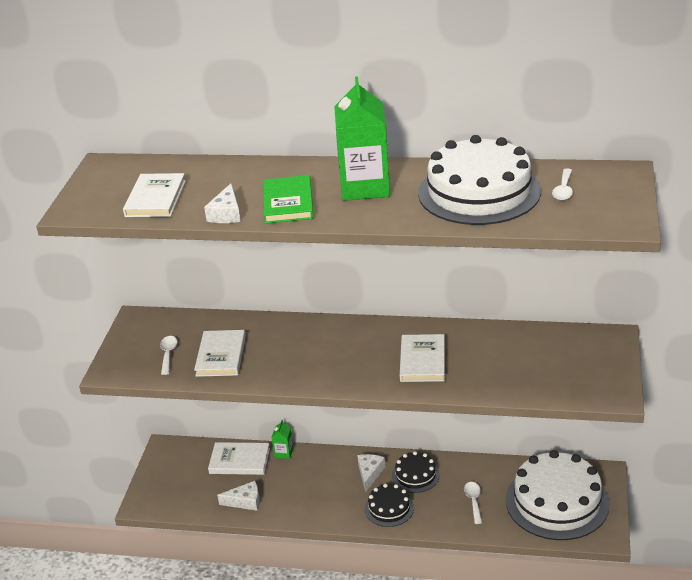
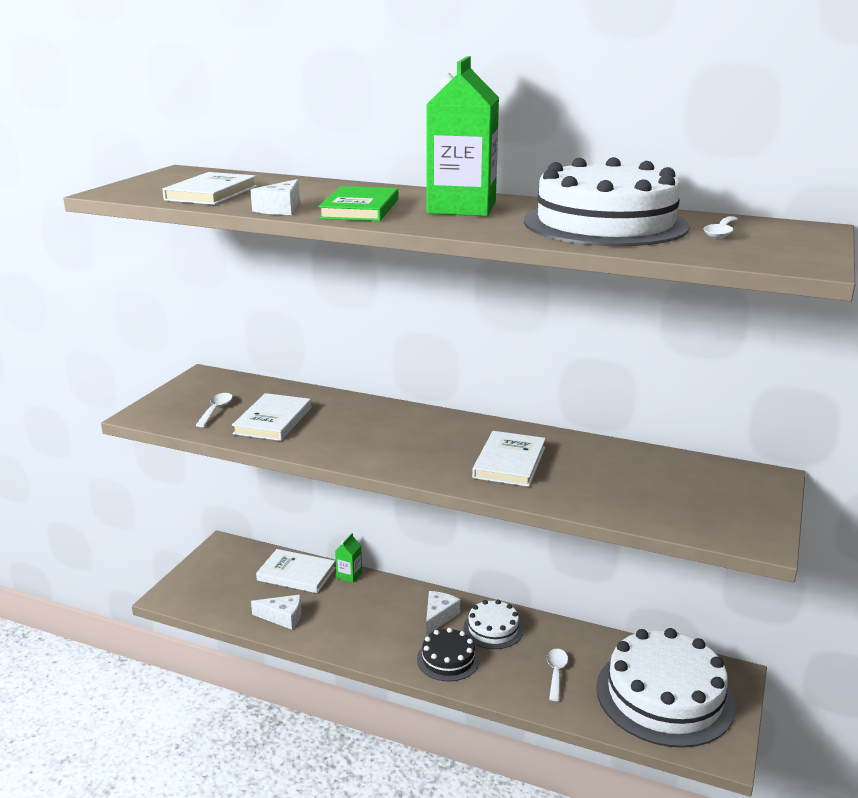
camera: 10 degrees right, 10 degrees down
black cake [392,451,440,493] -> white cake [463,600,523,649]

